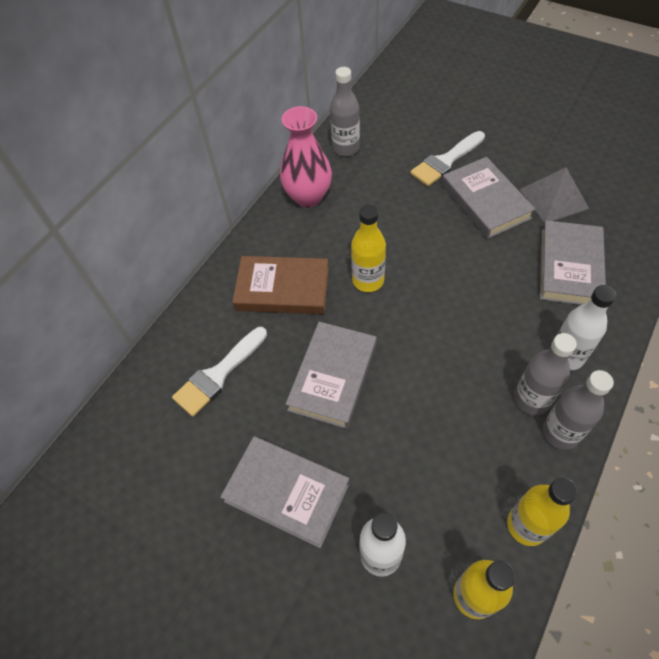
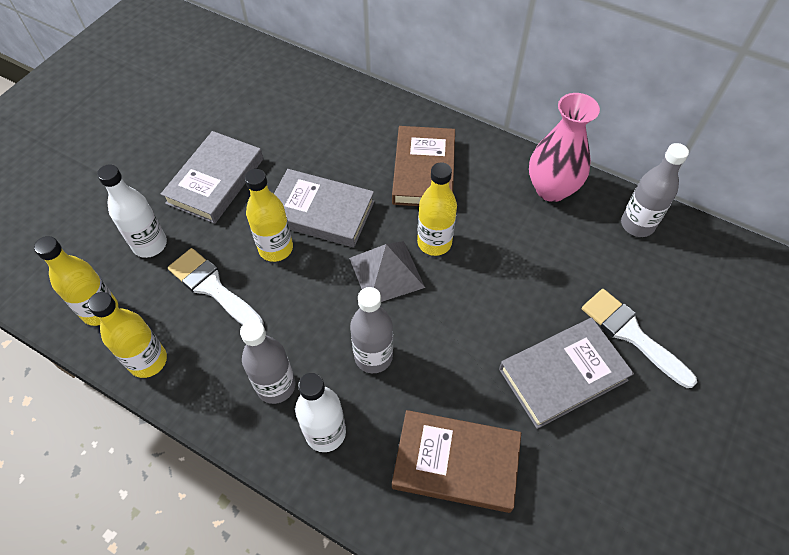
camera: 85 degrees right, 0 degrees up
white brush [172,327,267,417] -> white brush moved to [168,248,264,325]
grey pyramid [520,167,589,223] -> grey pyramid moved to [349,241,425,302]
grey book [540,220,606,305] -> brown book [392,410,521,513]
grey bottle [542,370,614,450] -> grey bottle moved to [350,287,393,373]
none -> yellow bottle [245,169,293,262]

